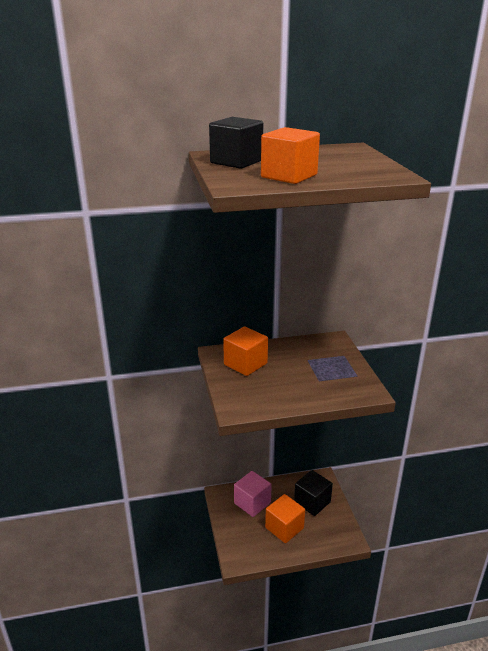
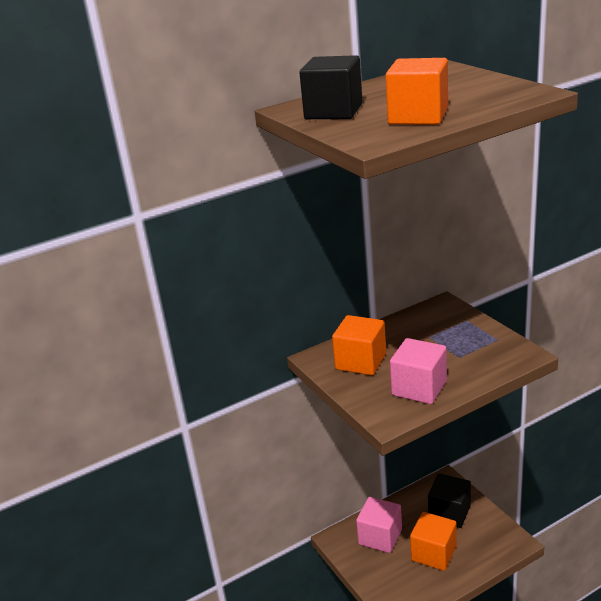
camera: 15 degrees left, 0 degrees up
none -> pink cube [390,338,447,404]

